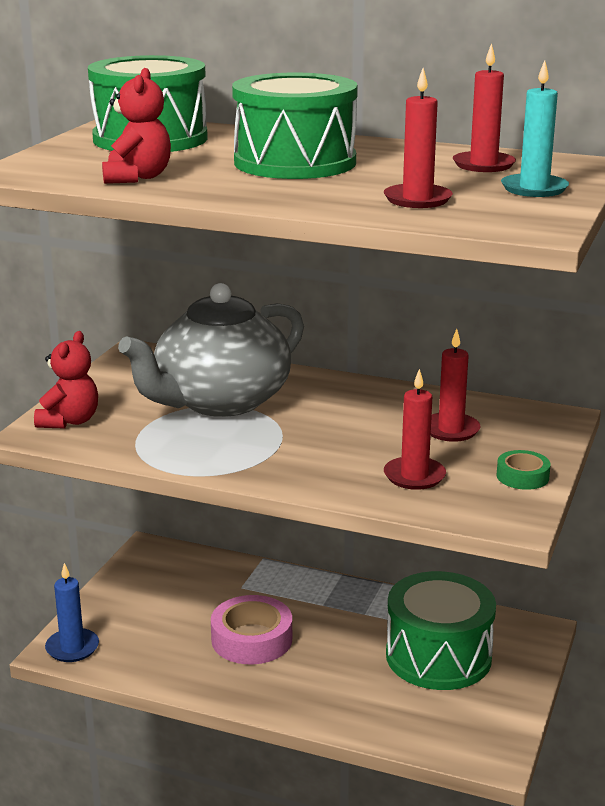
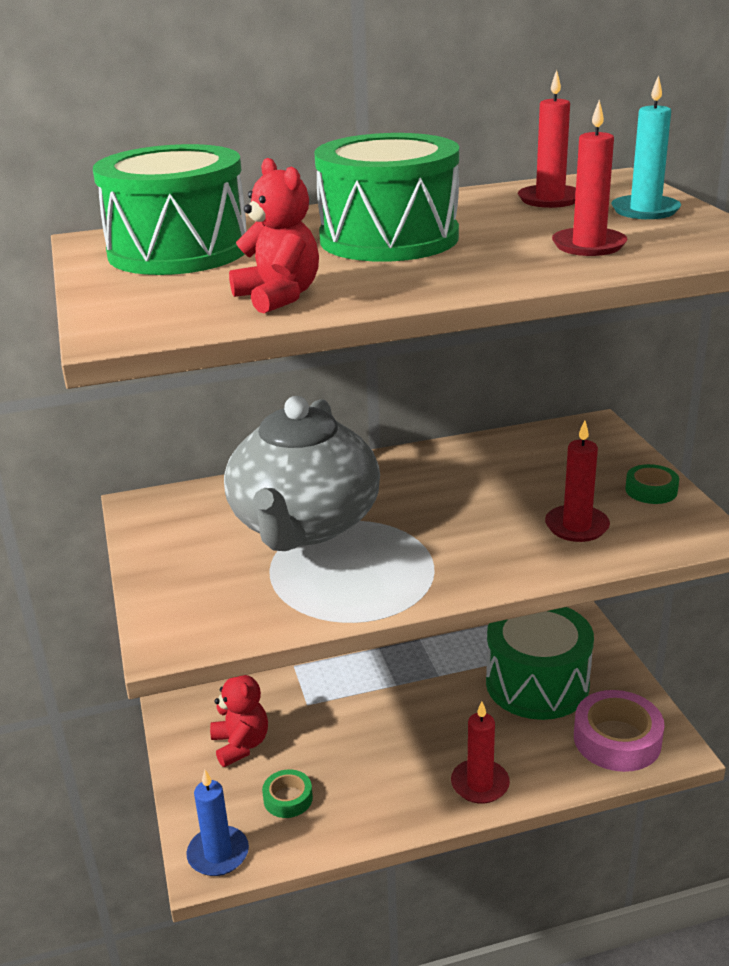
camera: 35 degrees left, 5 degrees up
red teddy bear [34,331,98,429] -> red teddy bear moved to [210,675,268,767]
pink tape [211,595,292,664] -> pink tape moved to [574,690,665,772]
red candle [431,329,481,442] -> red candle moved to [451,702,510,804]
none -> green tape [262,769,313,818]

